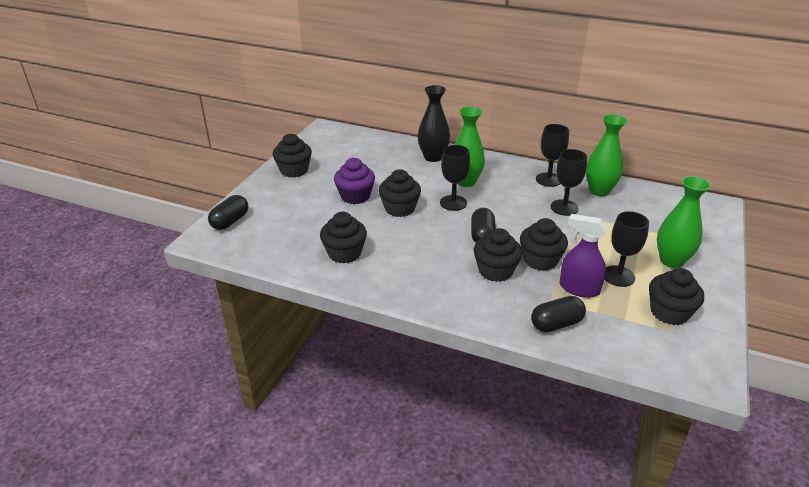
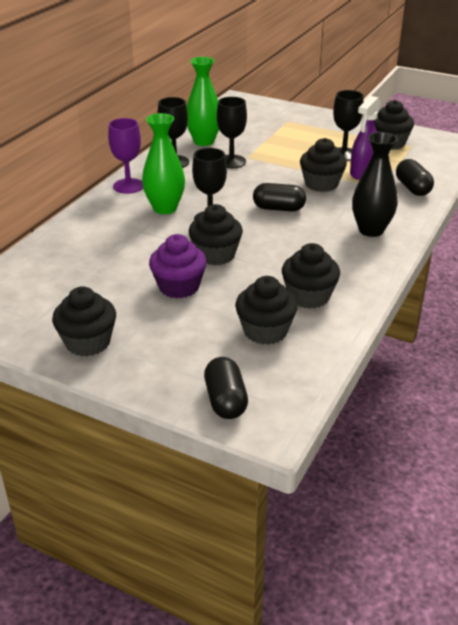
camera: 85 degrees left, 0 degrees up
black capsule [208,195,248,230] -> black capsule turned 45 degrees clockwise [204,357,248,419]
black vase [417,85,450,162] -> black vase moved to [352,132,398,237]
black cupcake [474,228,522,282] -> black cupcake moved to [235,276,298,345]
green vase [657,176,711,268] -> none
none -> purple goblet [108,118,143,194]

